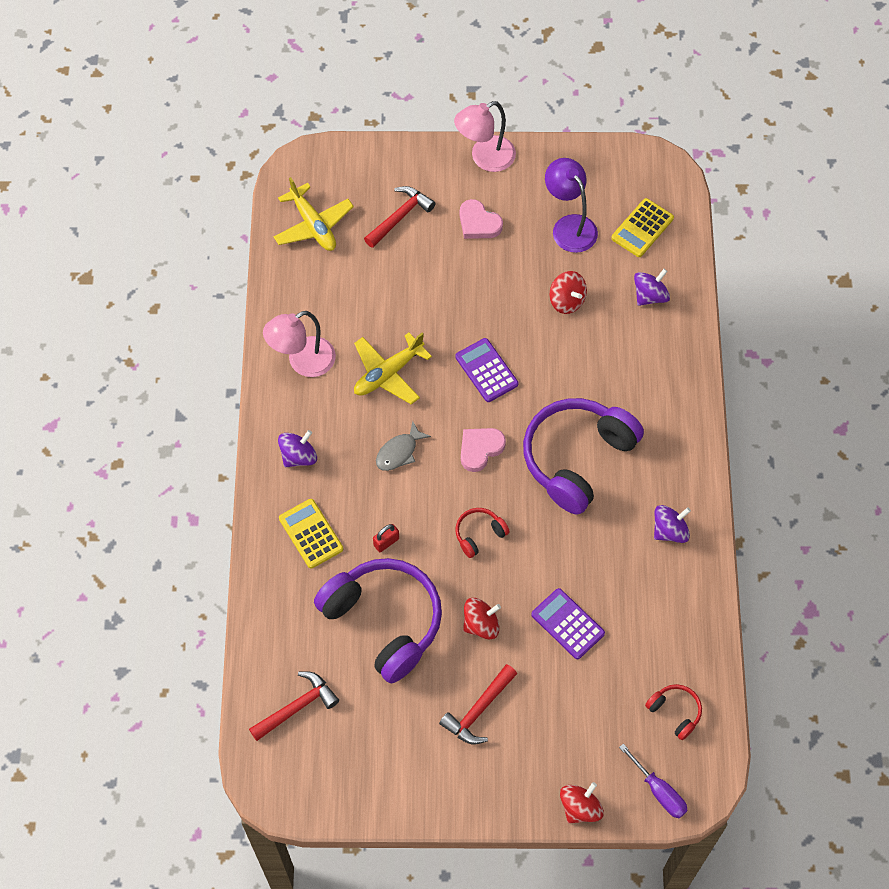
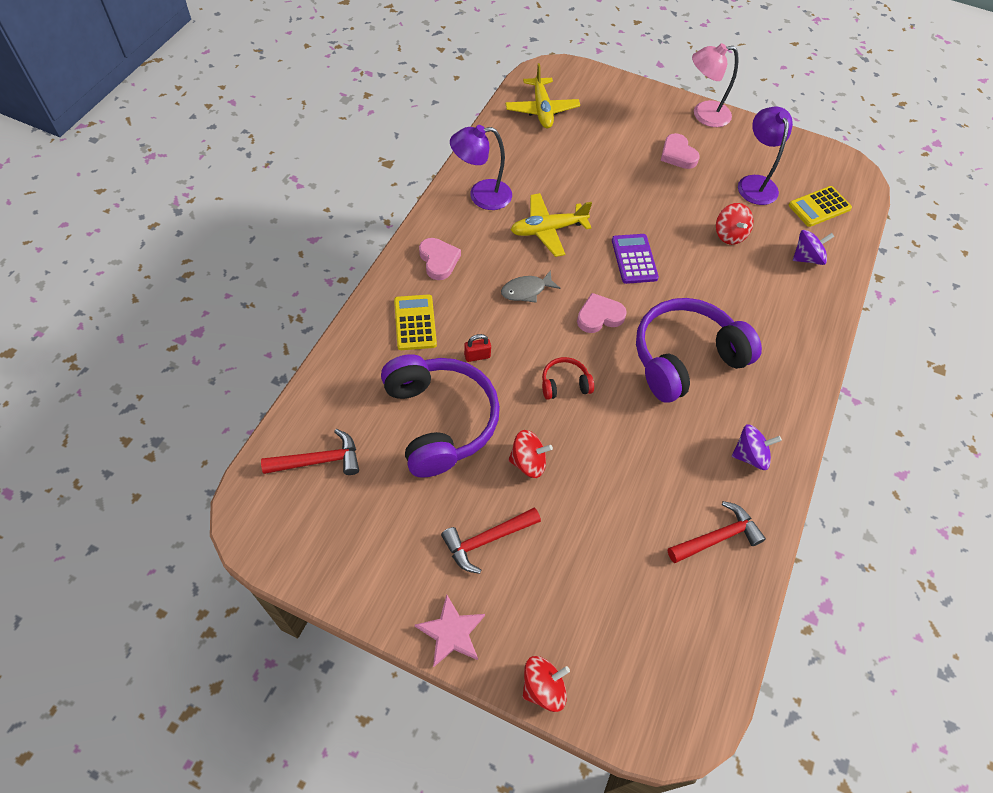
camera: 20 degrees right, 5 degrees down
pink lamp [263,311,336,377] -> purple lamp [450,125,512,210]
purple spinning top [278,430,317,467] -> pink heart [419,238,461,280]
red hammer [364,186,436,248] -> red hammer moved to [668,501,766,563]
purple calculator [531,588,605,659] -> none
purple screwdriver [619,744,688,818] -> none
red headphones [645,684,702,740] -> none
none -> pink star [415,594,485,667]

